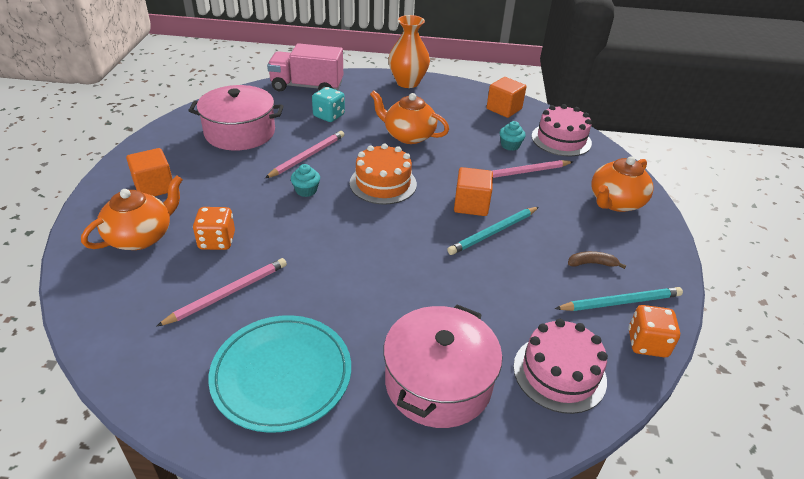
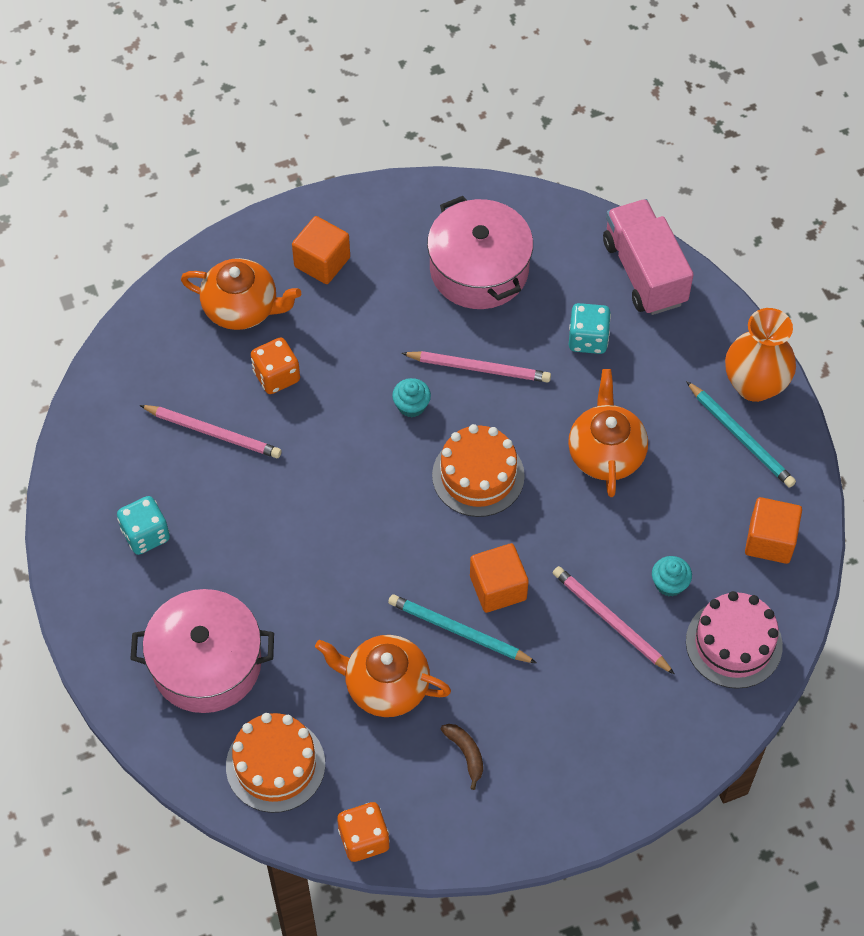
camera: 65 degrees right, 20 degrees up
turquoise plate [208,315,351,433] -> turquoise dice [117,496,170,555]
pink cake [514,319,608,414] -> orange cake [226,713,325,813]
turquoise pencil [555,287,683,311] -> turquoise pencil moved to [686,381,796,488]
orange teapot [591,157,654,212] -> orange teapot moved to [315,635,451,717]

